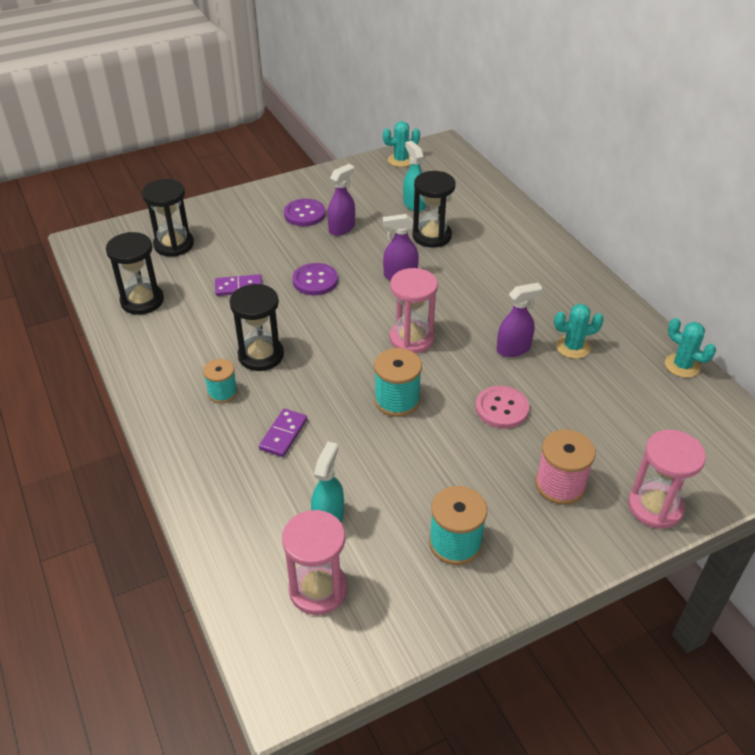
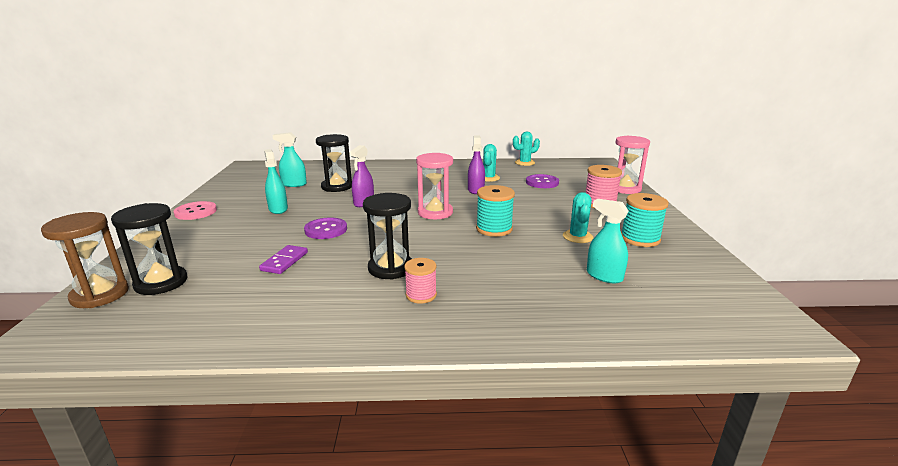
camera: 65 degrees left, 20 degrees down
black hourglass [106,232,164,315] -> none
turquoise spool [203,359,238,403] -> pink spool [404,258,437,304]
purple domino [259,409,307,457] -> none
pink hourglass [282,510,347,615] -> none
purple button [284,199,326,226] -> purple button moved to [526,174,559,188]
purple spray bottle [327,164,355,236] -> turquoise spray bottle [264,149,288,214]
turquoise cactus [383,121,420,167] -> turquoise cactus moved to [563,192,593,243]
pink button [476,386,529,429] -> pink button moved to [173,201,217,220]
none -> brown hourglass [41,212,129,308]

